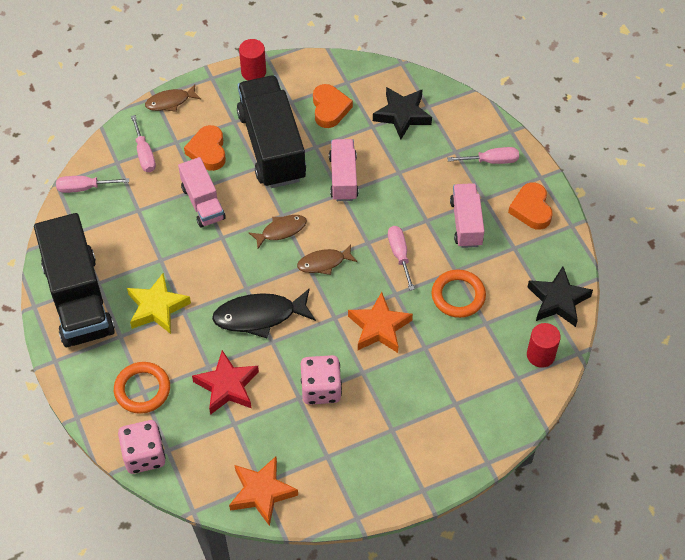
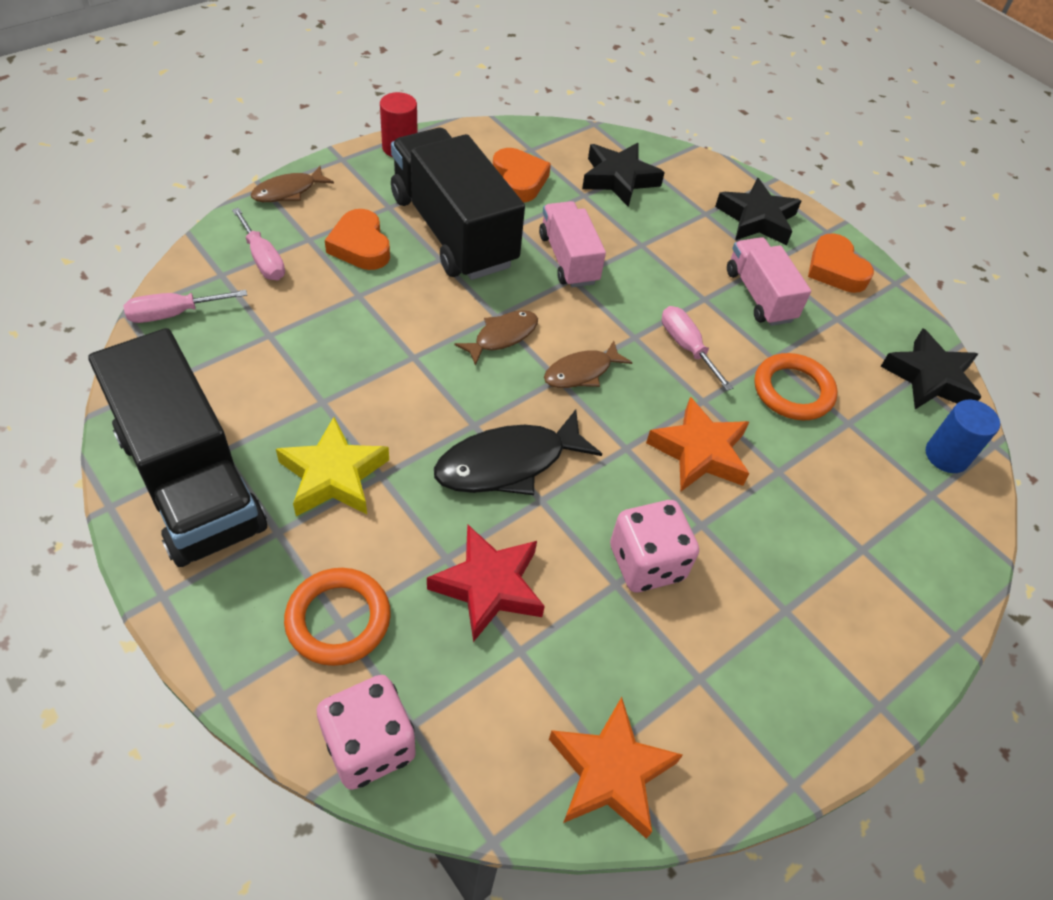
camera: 20 degrees left, 5 degrees down
pink truck [178,157,226,228] -> none
pink screwdriver [447,147,519,164] -> black star [715,178,801,245]
red cylinder [527,323,561,368] -> blue cylinder [926,400,1000,473]

